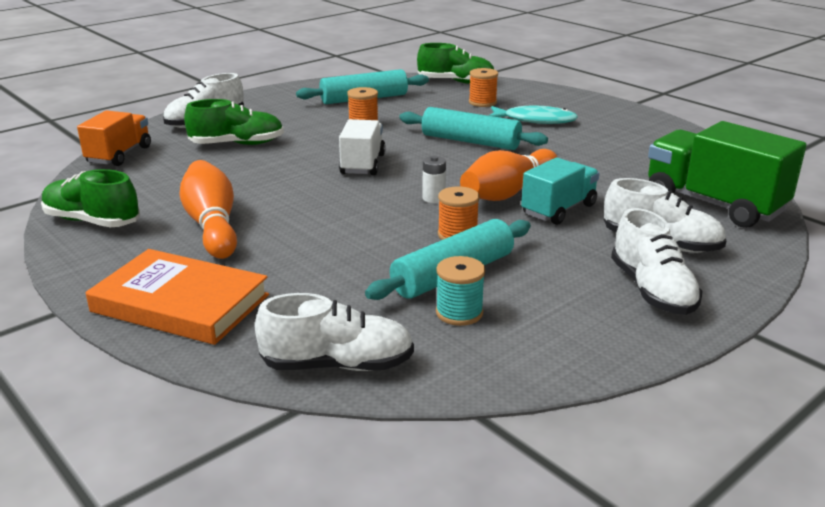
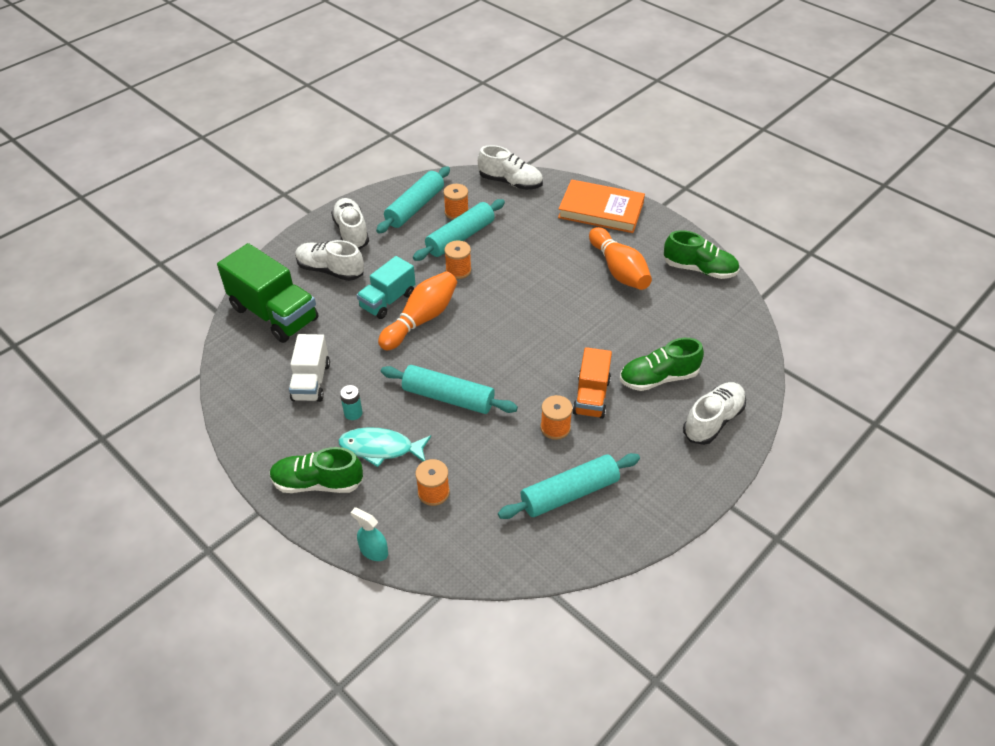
camera: 175 degrees right, 20 degrees up
orange truck [77,110,151,166] -> orange truck moved to [572,347,612,419]
white shoe [255,293,414,371] -> white shoe turned 150 degrees counterclockwise [478,145,543,190]
white truck [339,119,386,175] -> white truck moved to [289,334,330,402]
green shoe [417,43,494,84] -> green shoe moved to [270,447,363,493]
white battery [422,156,446,203] -> none
turquoise spool [436,256,485,326] -> orange spool [443,184,469,220]
none -> turquoise battery [340,385,363,420]
none -> turquoise spray bottle [350,507,388,561]
none -> turquoise rolling pin [376,166,450,234]

